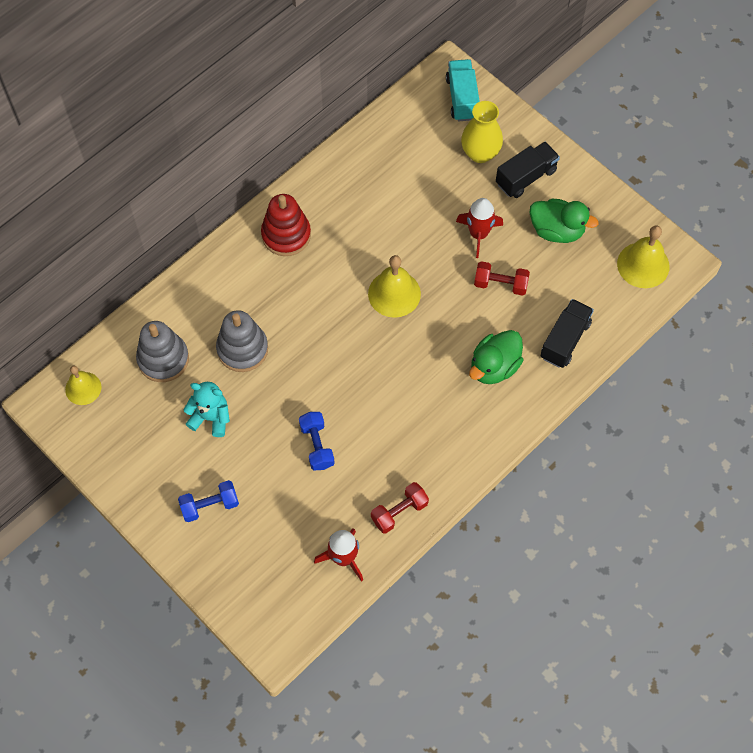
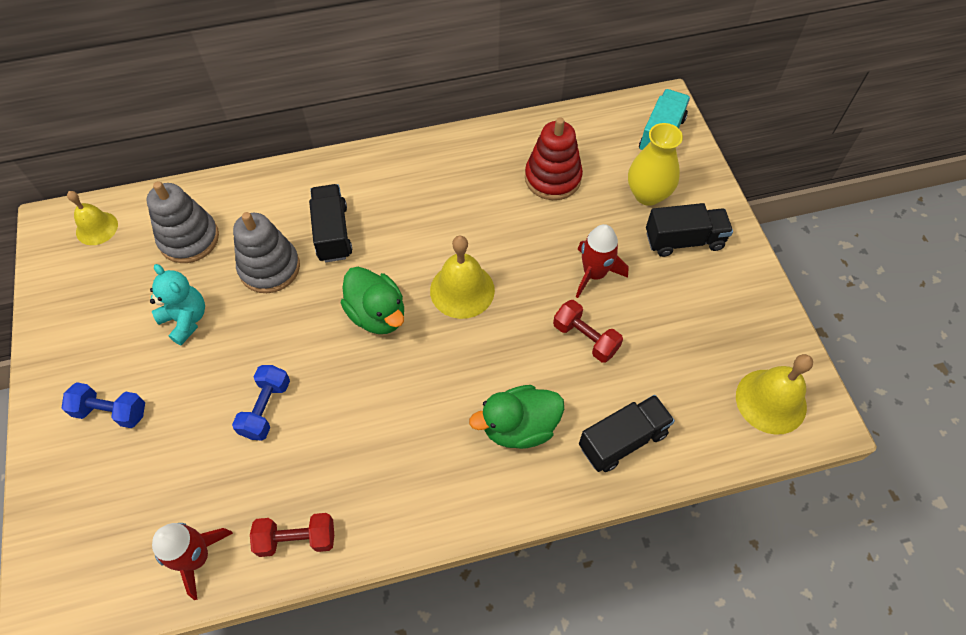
camera: 30 degrees right, 5 degrees down
red stacking toy [261,194,311,256] -> red stacking toy moved to [525,117,583,200]
green duck [530,199,599,243] -> green duck moved to [341,267,404,334]
none -> black truck [309,184,352,263]

